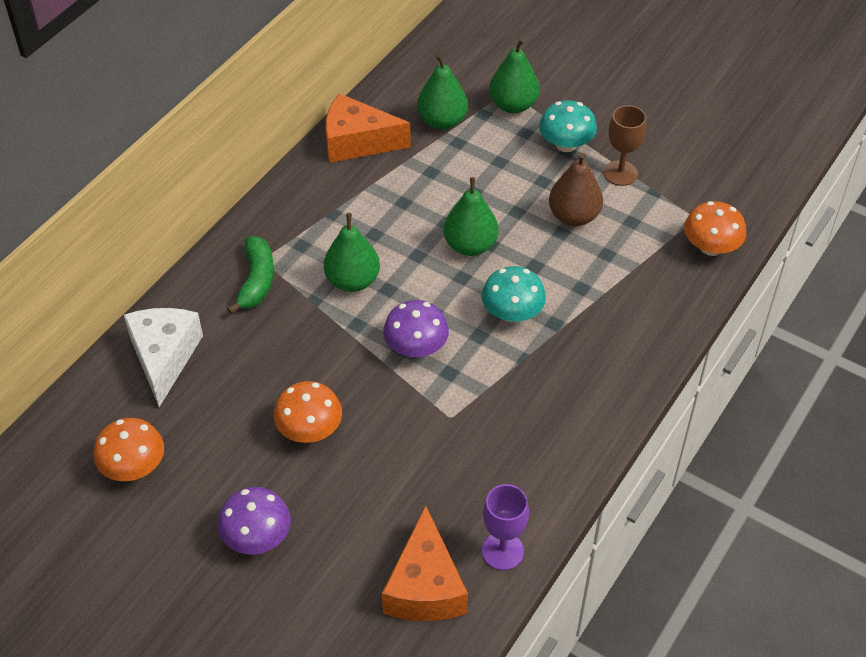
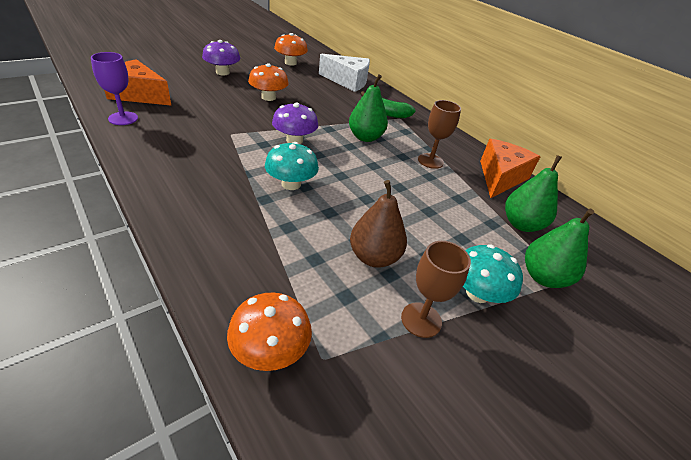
camera: 105 degrees right, 10 degrees down
green pear [444,177,498,256] -> none
none -> brown goblet [418,100,461,169]

